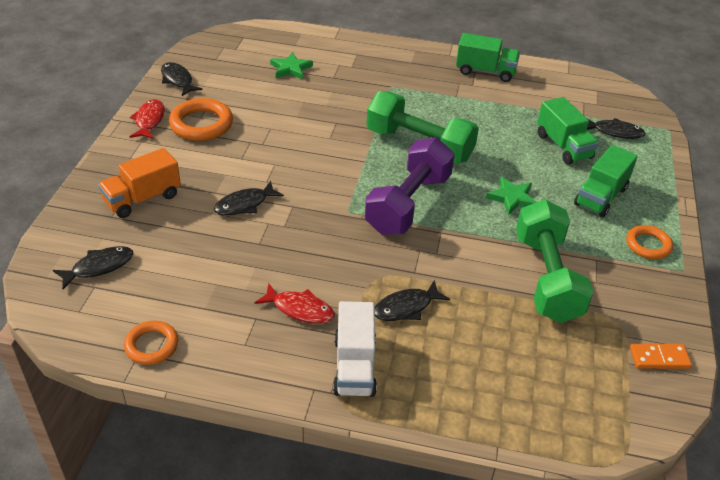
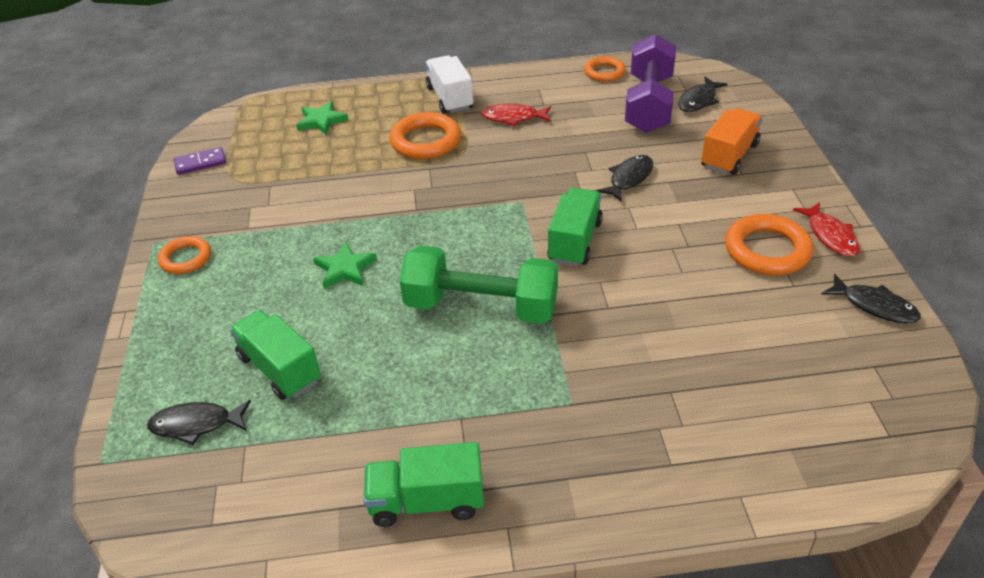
camera: 165 degrees right, 0 degrees up
green star [270,52,313,79] -> green star moved to [296,101,348,135]
purple dumbbell [365,137,455,235] -> purple dumbbell moved to [625,34,676,133]
black fish [375,280,450,321] -> orange ring [390,112,461,159]
green dumbbell [516,199,594,323] -> none
green truck [574,145,638,217] -> green truck moved to [547,187,603,266]
orange domino [630,344,692,369] -> purple domino [174,147,226,175]

